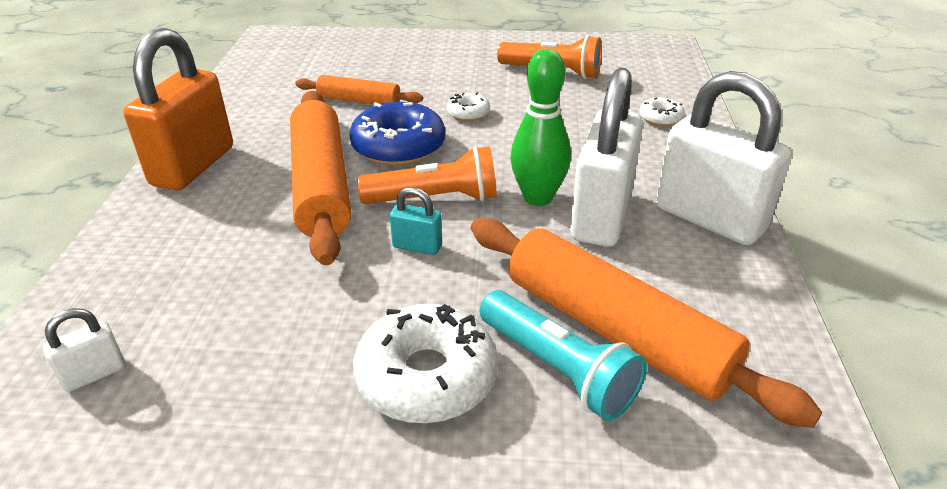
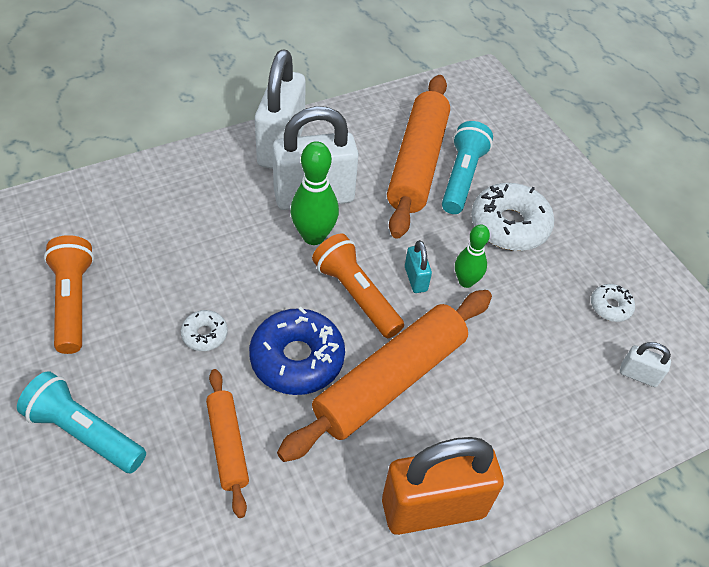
camera: 125 degrees left, 15 degrees up
white donut [639,97,685,126] -> white donut moved to [591,284,635,322]
none -> turquoise flashlight [17,371,146,473]
none -> green bowling pin [455,224,490,288]

